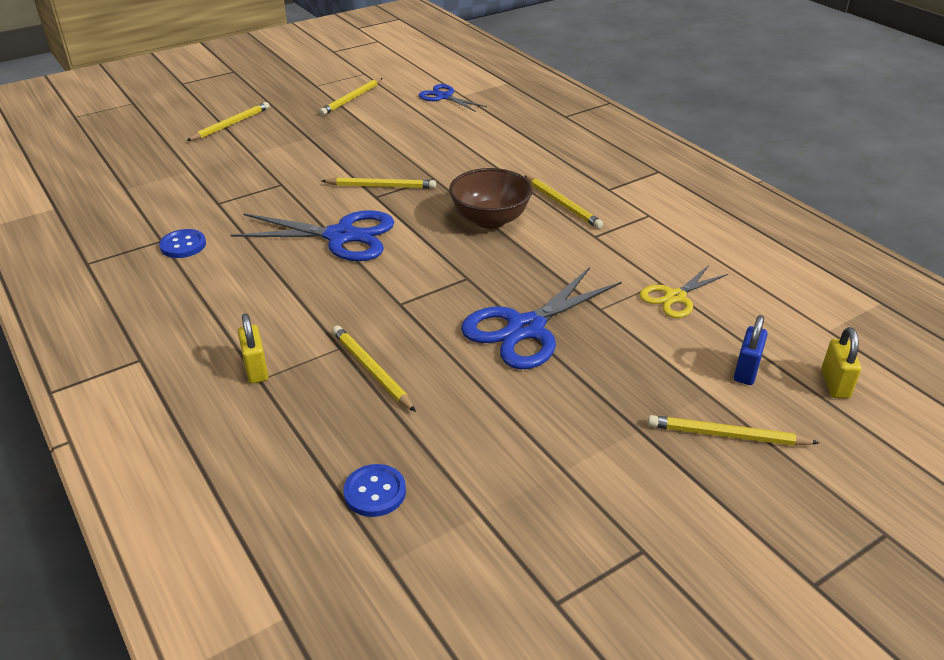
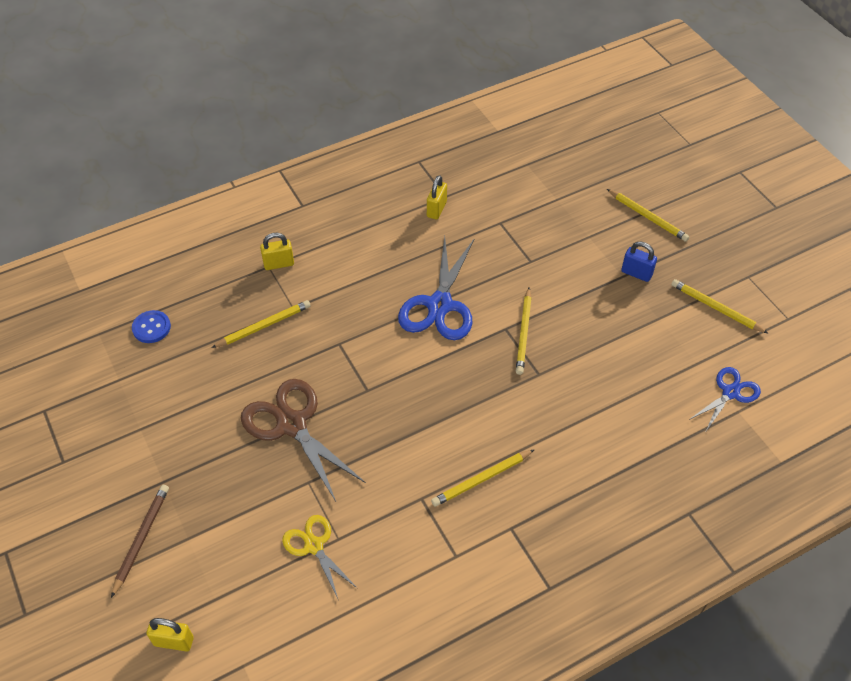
camera: 95 degrees right, 15 degrees up
blue button [159,229,206,258] -> yellow padlock [427,175,447,220]
brown bowl [449,168,533,229] -> none
blue scissors [461,267,622,369] -> brown scissors [241,379,366,501]
yellow pencil [648,415,819,446] -> brown pencil [111,485,169,598]
blue padlock [734,315,768,385] -> blue padlock moved to [621,242,657,282]

